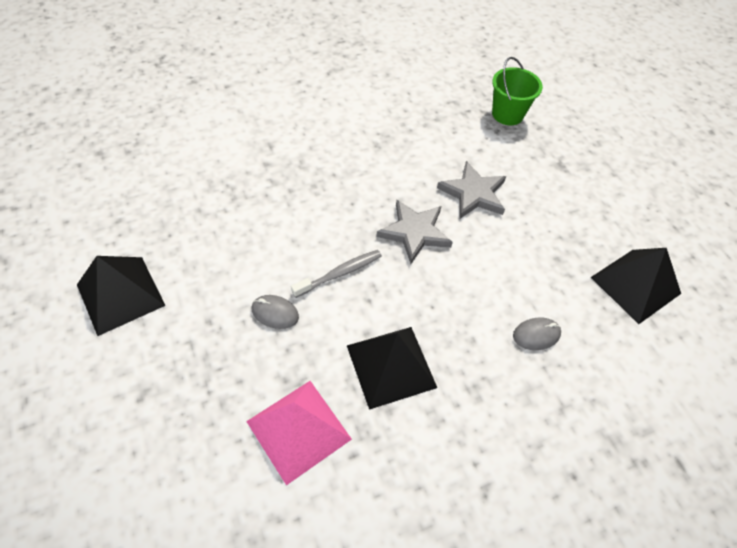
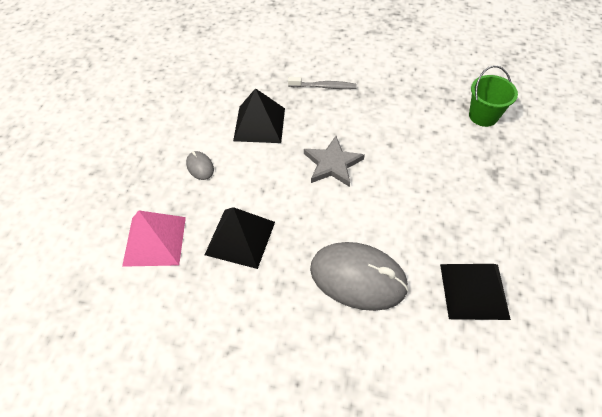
camera: 40 degrees right, 0 degrees up
black pyramid [77,256,165,336] -> black pyramid moved to [233,88,285,143]
grey toothbrush [291,250,382,298] -> grey toothbrush moved to [288,77,357,89]
grey star [437,161,506,219] -> none
grey mouse [513,317,561,350] -> grey mouse [310,242,409,311], size x2.30

